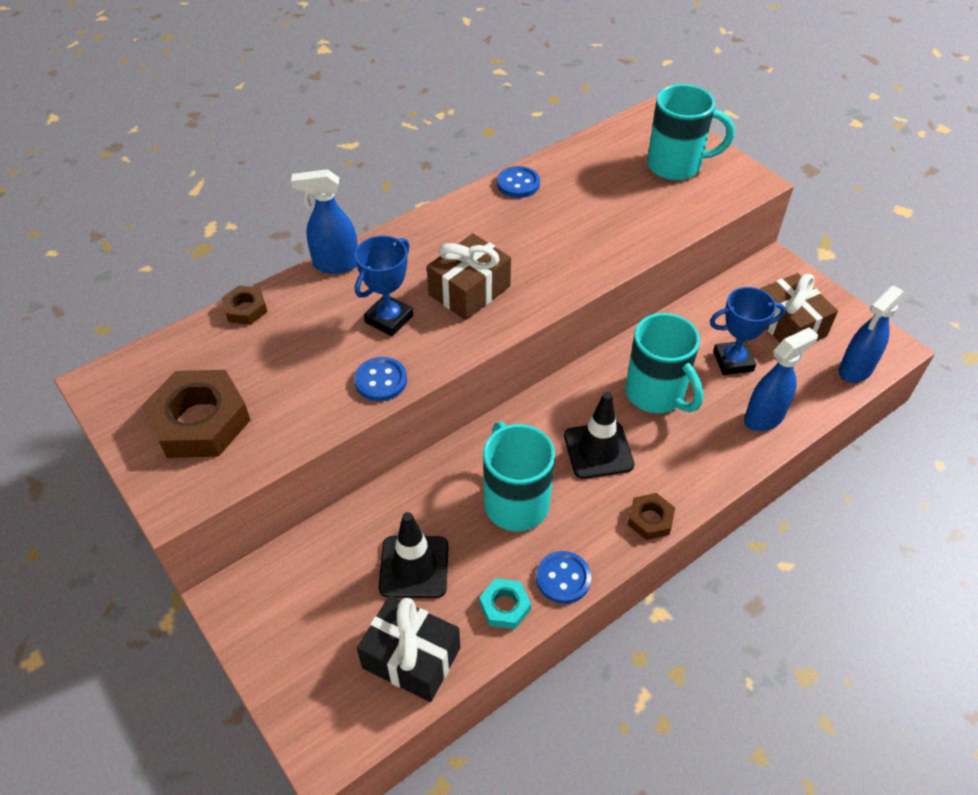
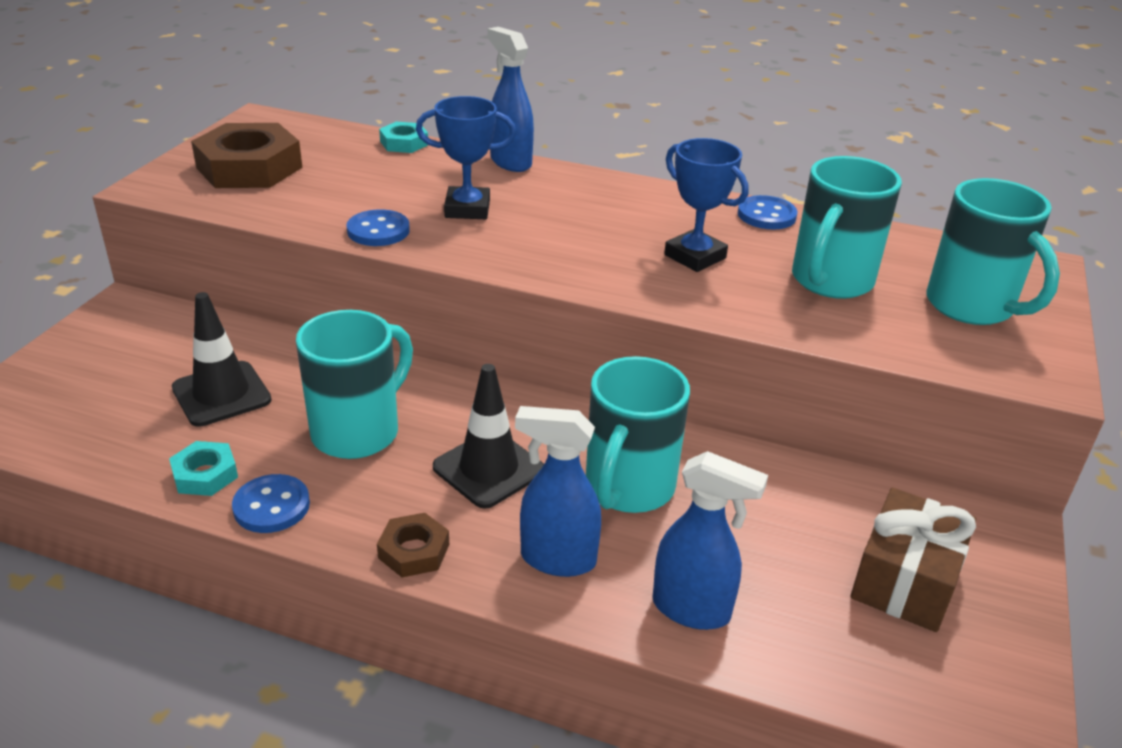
camera: 55 degrees right, 15 degrees down
brown nut [221,286,267,325] -> turquoise nut [379,122,428,153]
black gift [357,595,460,702] -> none
brown gift [427,233,511,320] -> none
blue trophy [710,287,786,375] -> blue trophy moved to [664,138,748,272]
blue spray bottle [839,285,906,383] -> blue spray bottle moved to [515,406,601,577]
none -> turquoise mug [792,156,902,299]

